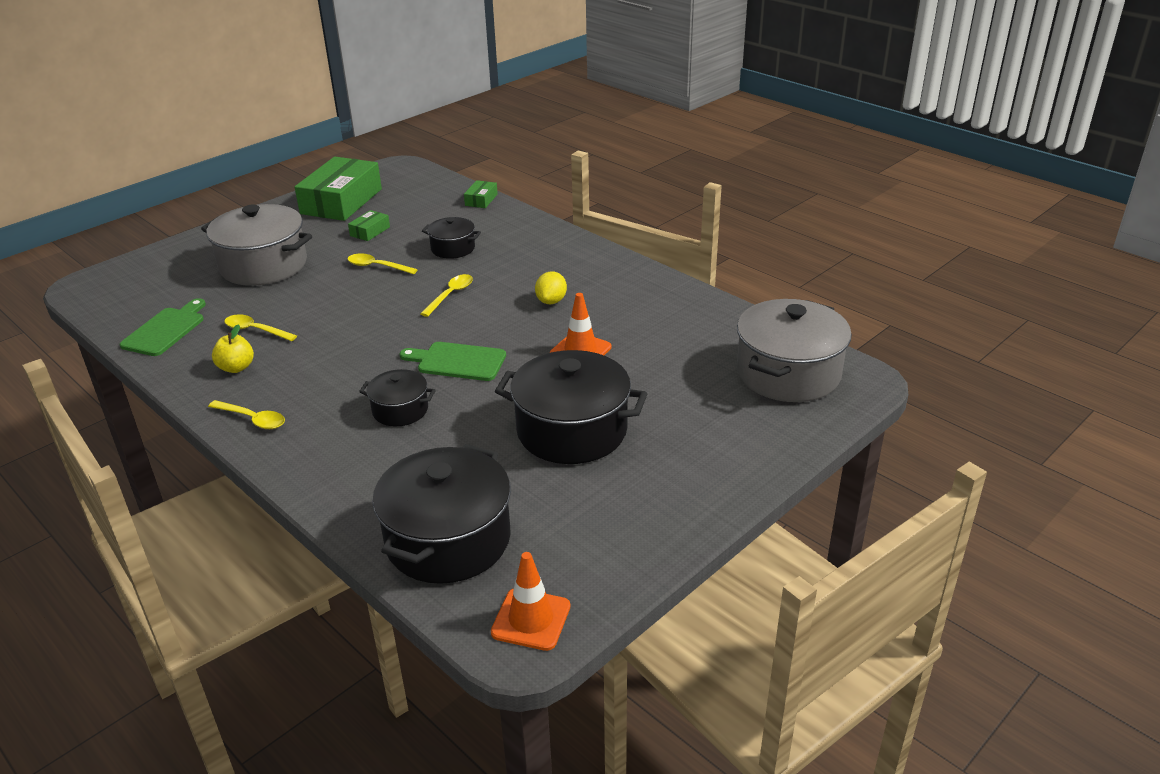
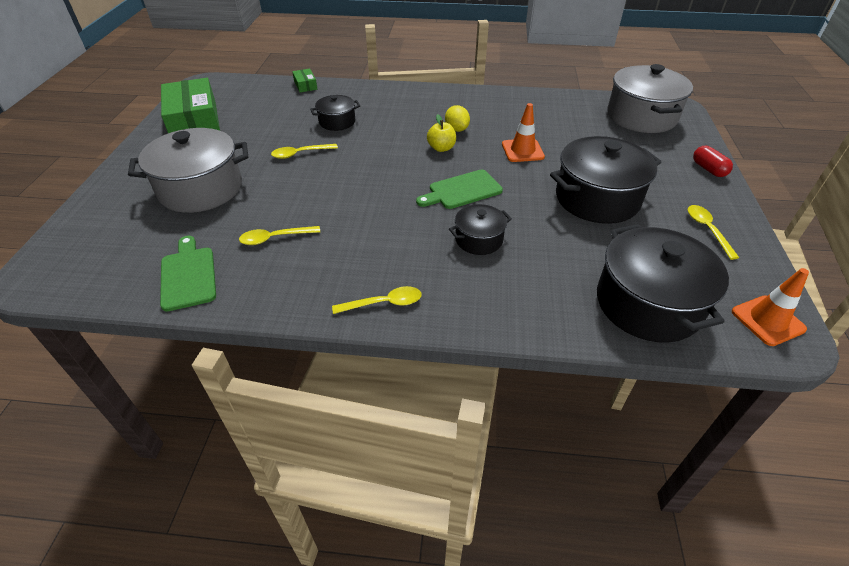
camera: 40 degrees left, 10 degrees up
yellow apple [212,324,254,373] -> yellow apple moved to [427,114,456,152]
green box [348,210,390,241] -> none
yellow spoon [420,274,473,317] -> yellow spoon moved to [688,205,739,260]
none -> red capsule [693,146,733,177]

